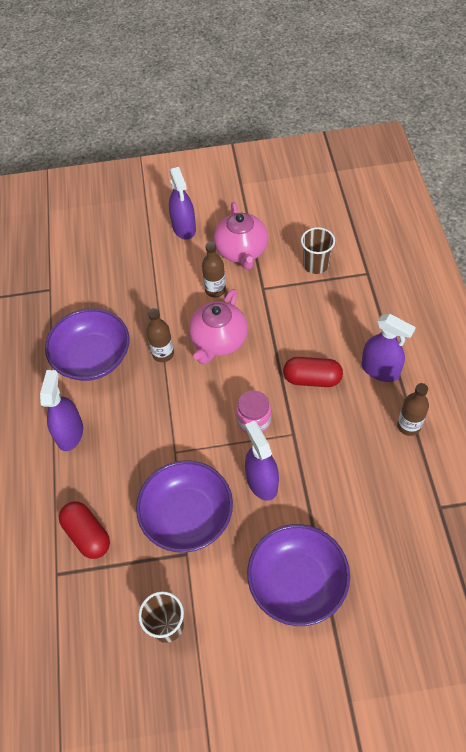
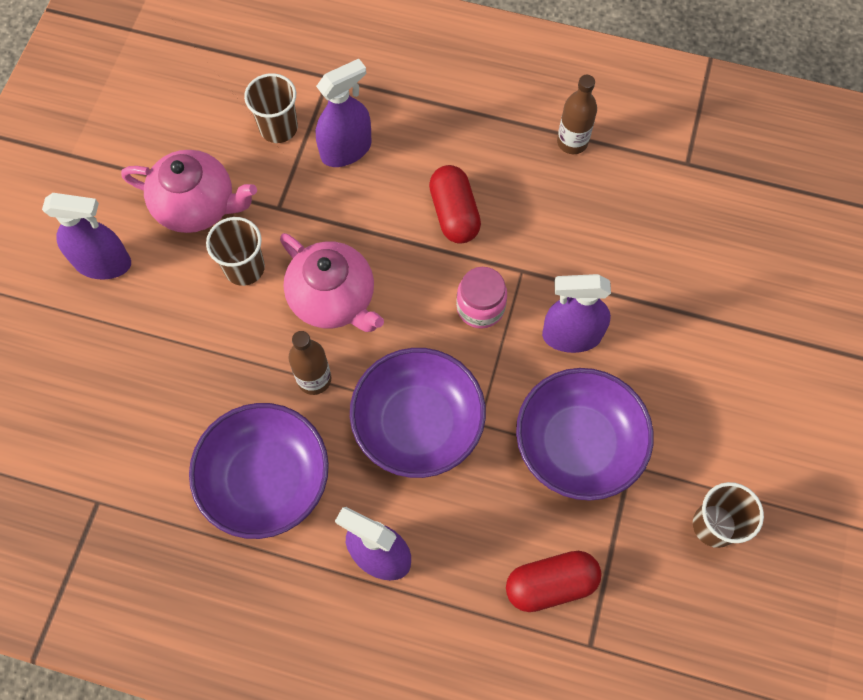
camera: 70 degrees left, 10 degrees up
brown bottle [202,242,226,297] -> brown cup [206,217,265,286]
purple bowl [247,524,350,626] -> purple bowl moved to [350,348,486,478]
red capsule [283,357,343,387] -> red capsule turned 45 degrees counterclockwise [429,165,481,244]
purple spray bottle [362,314,416,382] -> purple spray bottle moved to [316,59,372,167]

